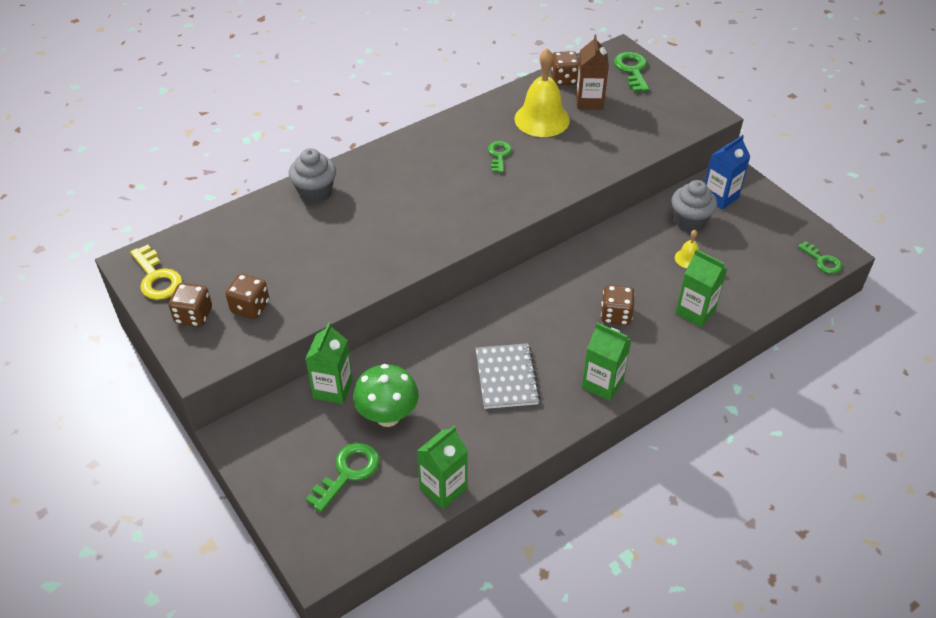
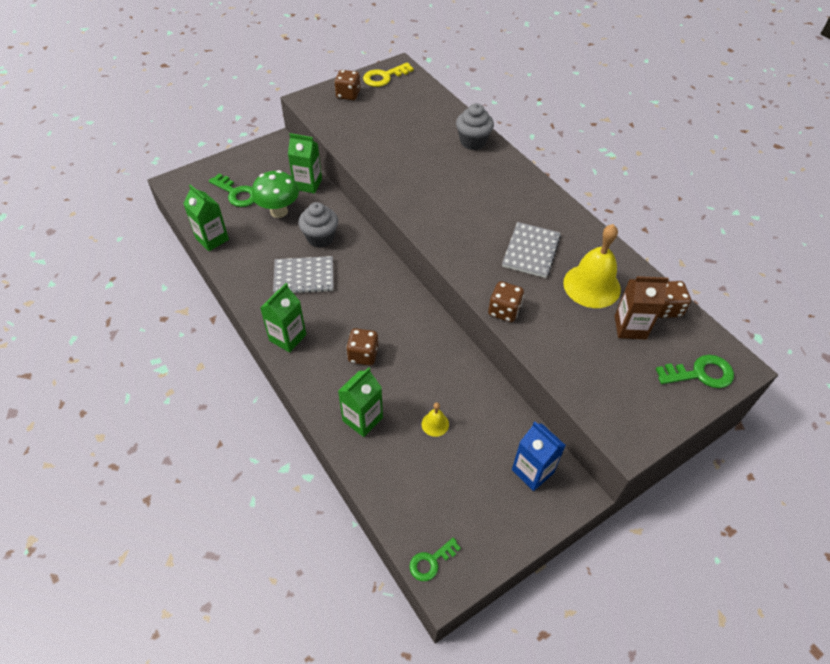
camera: 90 degrees right, 5 degrees up
brown dice [226,274,269,319] -> brown dice moved to [488,281,524,322]
green key [488,141,512,173] -> grey notebook [502,222,561,278]
grey cupcake [671,180,717,232] -> grey cupcake moved to [298,202,338,248]

